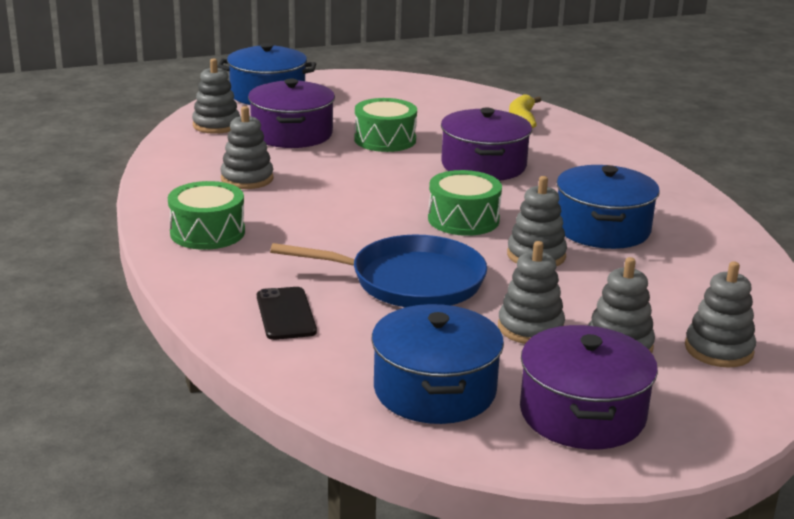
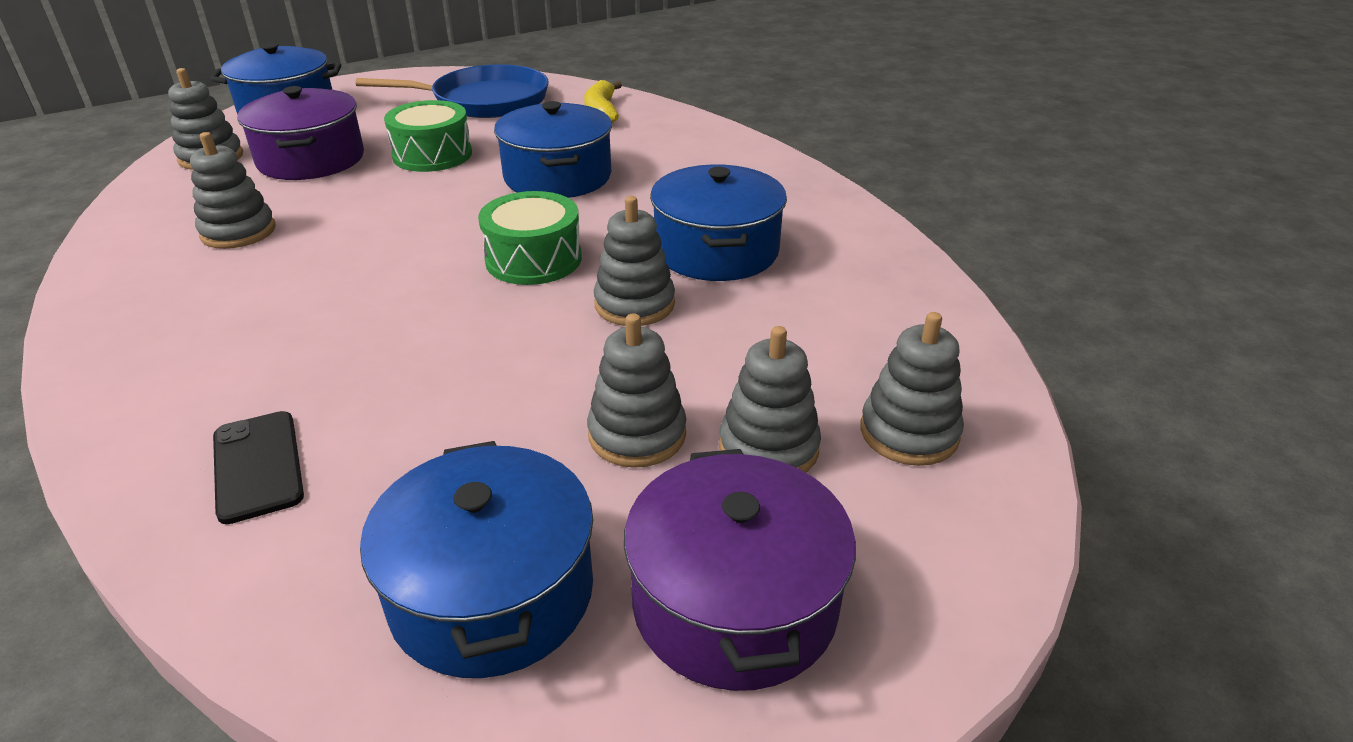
camera: 10 degrees left, 10 degrees up
green drum [168,181,245,250] -> none
blue pan [270,235,487,307] -> blue pan moved to [355,64,549,118]
purple pot [441,108,532,181] -> blue pot [494,101,612,198]

